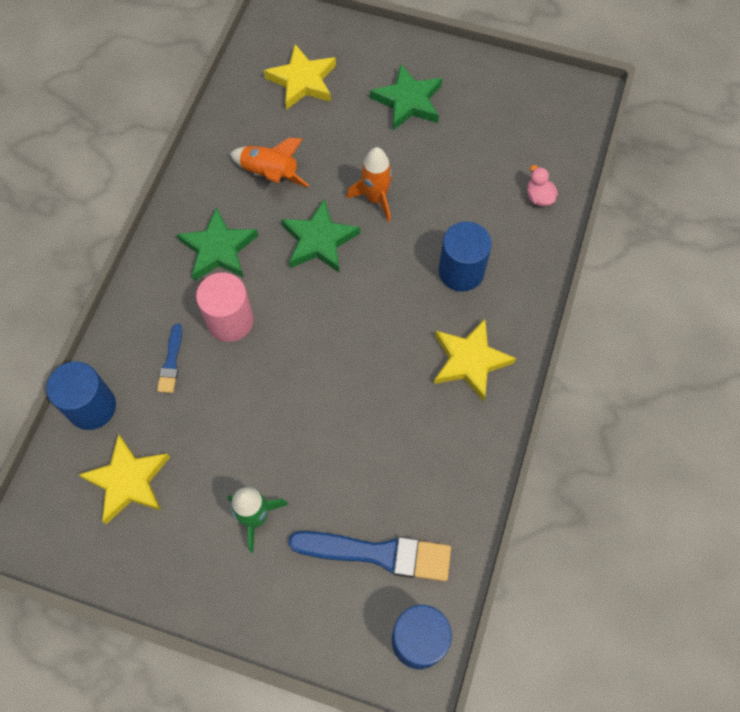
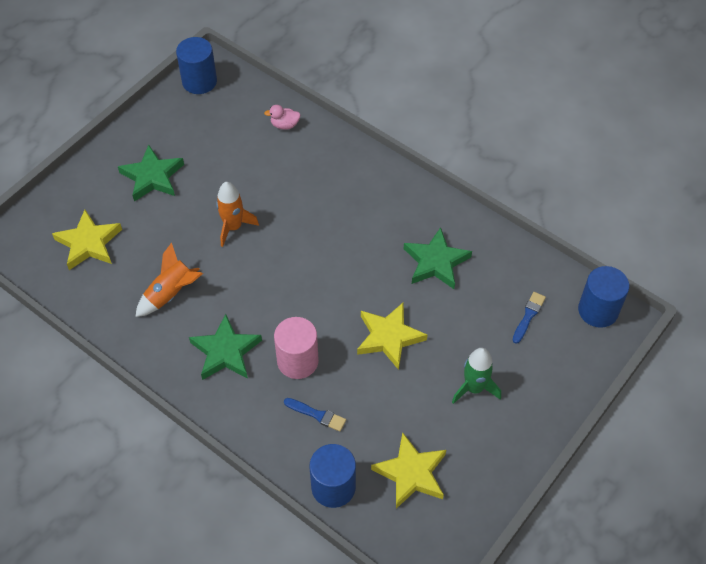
camera: 70 degrees left, 10 degrees down
green star [281,199,360,272] -> green star moved to [404,227,472,289]
blue brush [288,531,451,581] -> blue brush [512,292,546,344], size x0.50
yellow star [434,319,516,401] -> yellow star moved to [357,303,427,370]
blue cylinder [439,222,492,292] -> blue cylinder moved to [176,37,217,94]

